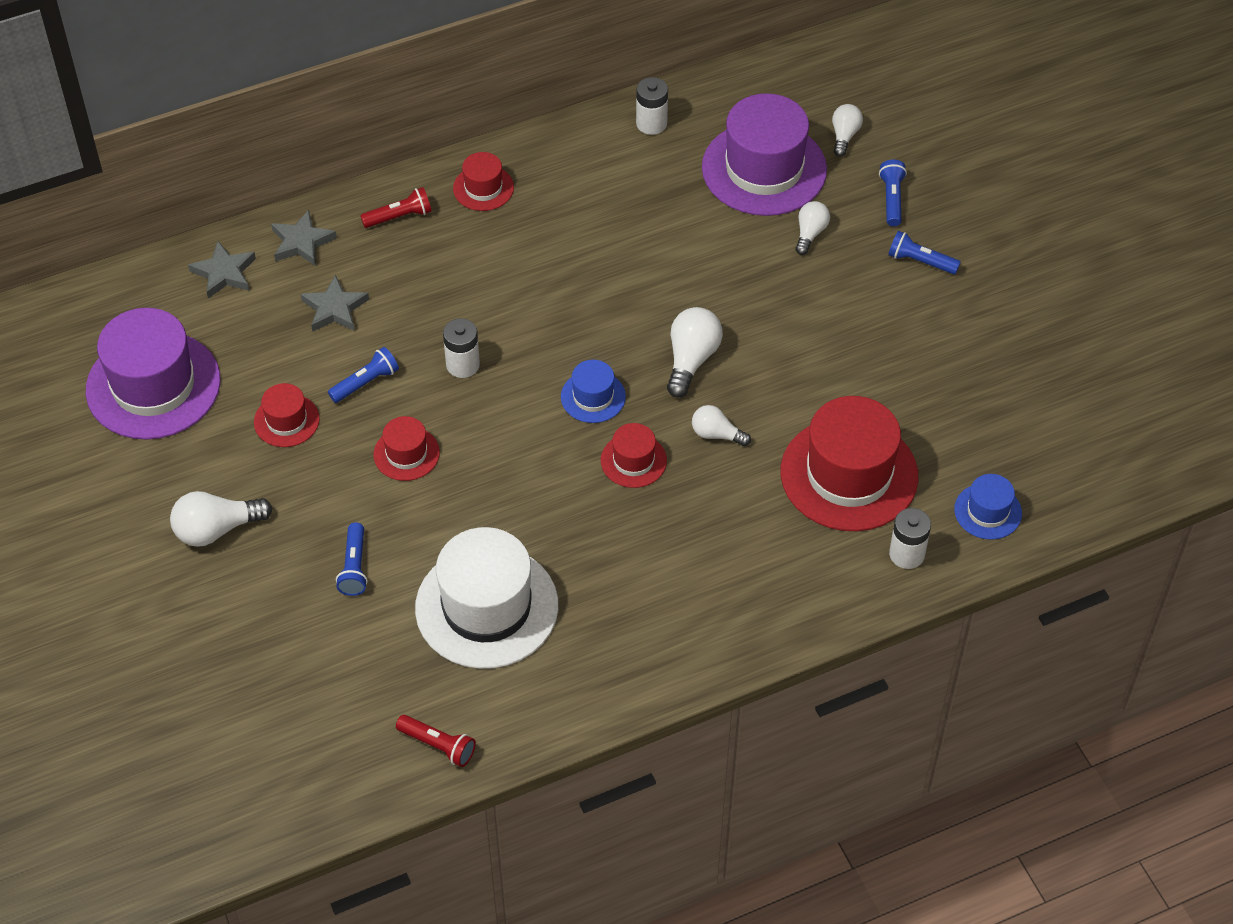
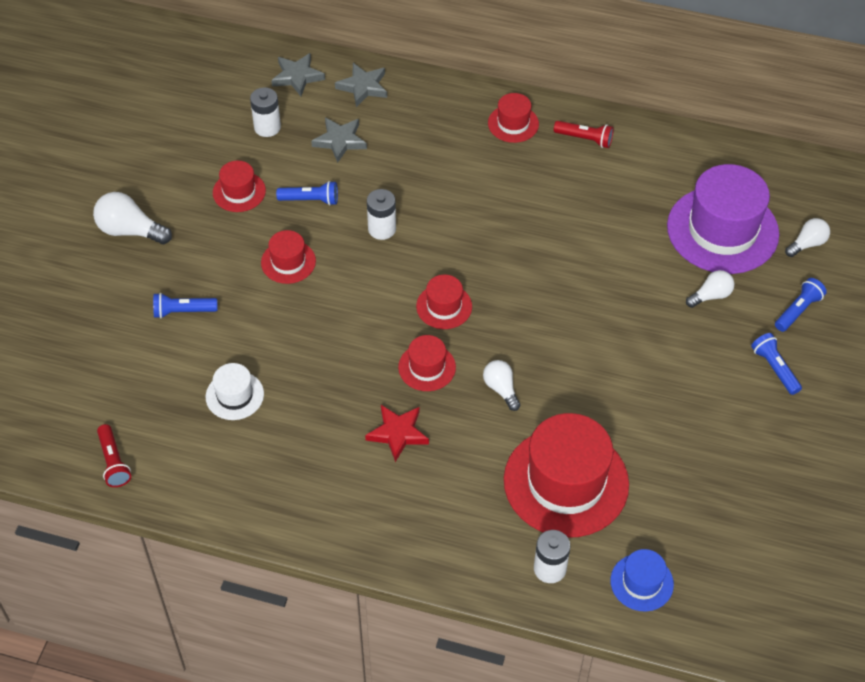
camera: 40 degrees right, 0 degrees up
purple hat [86,308,221,440] -> none
blue flashlight [336,522,368,596] -> blue flashlight turned 45 degrees clockwise [153,293,217,318]
red flashlight [360,187,432,228] -> red flashlight moved to [554,121,614,148]
white hat [415,527,558,669] -> white hat [206,363,264,420], size x0.48
blue hat [561,360,626,423] -> red hat [416,275,472,329]
white battery [636,77,668,135] -> white battery moved to [250,87,281,137]
white light bulb [667,307,723,398] -> none
none -> red star [365,405,429,462]

